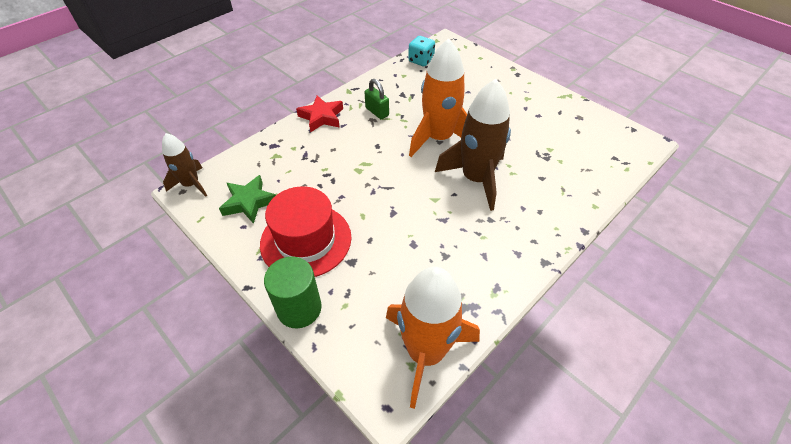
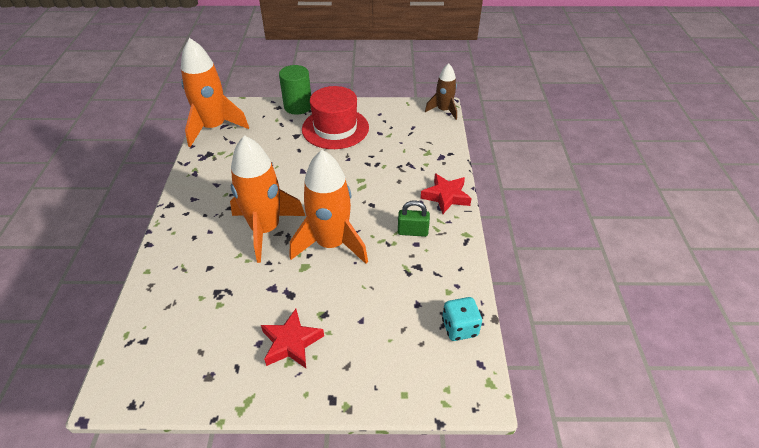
camera: 135 degrees right, 5 degrees down
green star [219,175,276,224] -> none
brown rocket [435,79,511,211] -> orange rocket [230,135,305,263]
none -> red star [261,309,324,368]

